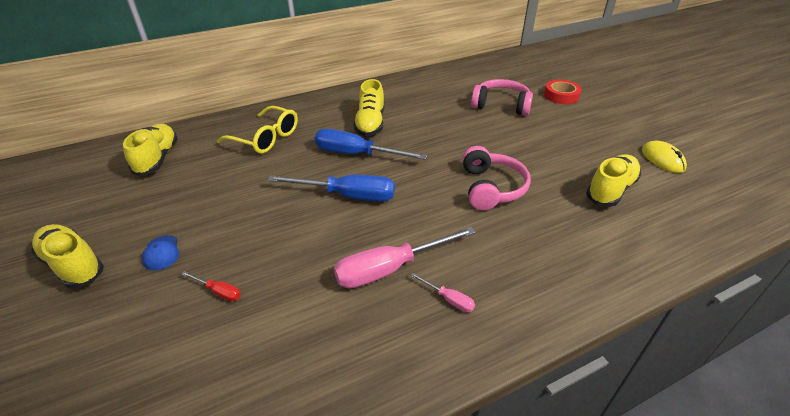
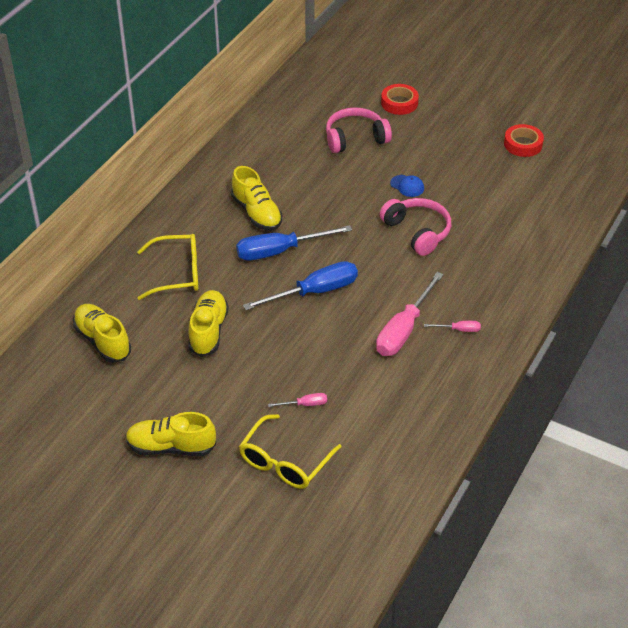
camera: 35 degrees left, 5 degrees up
blue cap [142,235,180,270] -> blue cap moved to [390,175,424,197]
red screwdriver [181,271,241,301] -> pink screwdriver [268,393,327,407]
yellow shoe [586,154,642,207] -> yellow shoe moved to [188,290,229,357]
yellow mouse [642,140,687,173] -> red tape [504,124,544,157]
none -> yellow glasses [239,414,342,489]

